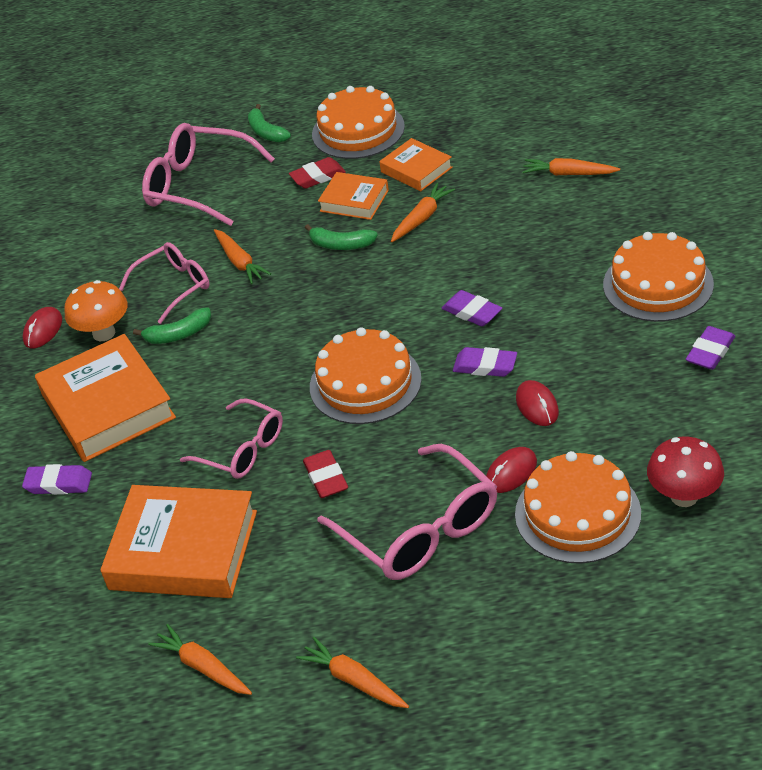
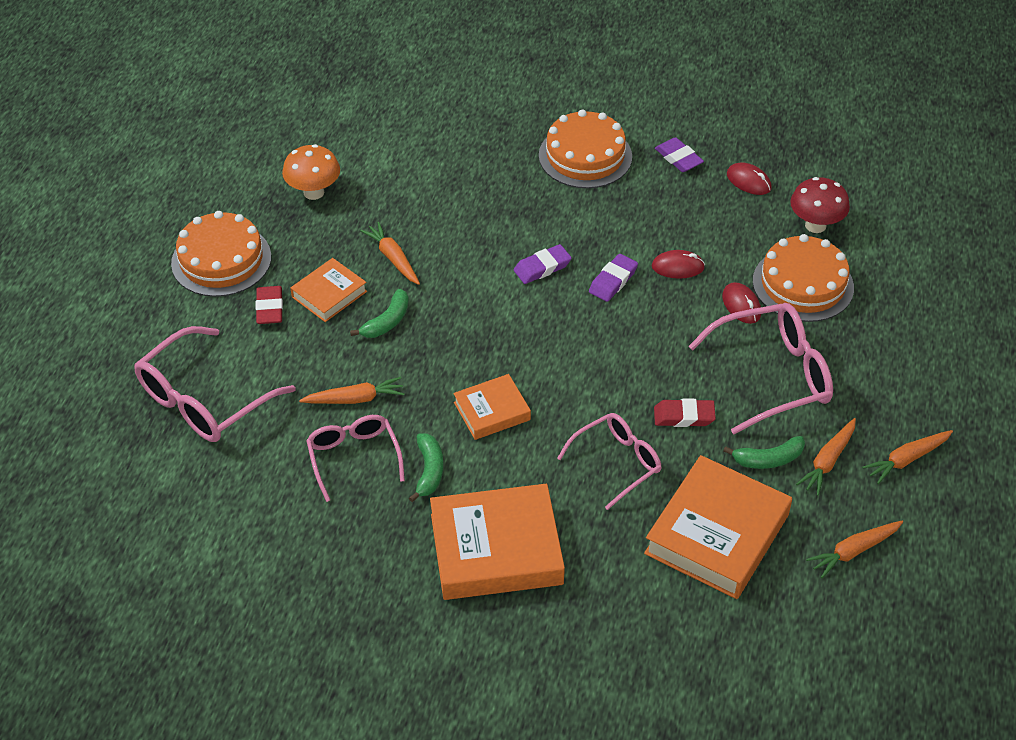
camera: 75 degrees left, 5 degrees up
purple eraser [22,464,92,495] -> none
red mouse [23,307,62,348] -> red mouse moved to [727,163,771,195]
orange mushroom [65,280,128,341] -> orange mushroom moved to [282,144,340,200]
green banana [248,104,291,142] -> green banana moved to [723,436,805,469]
orange cake [310,327,422,424] -> none
orange book [379,138,453,191] -> orange book moved to [453,374,531,440]
orange carrot [522,158,620,175] -> orange carrot moved to [796,418,856,496]

